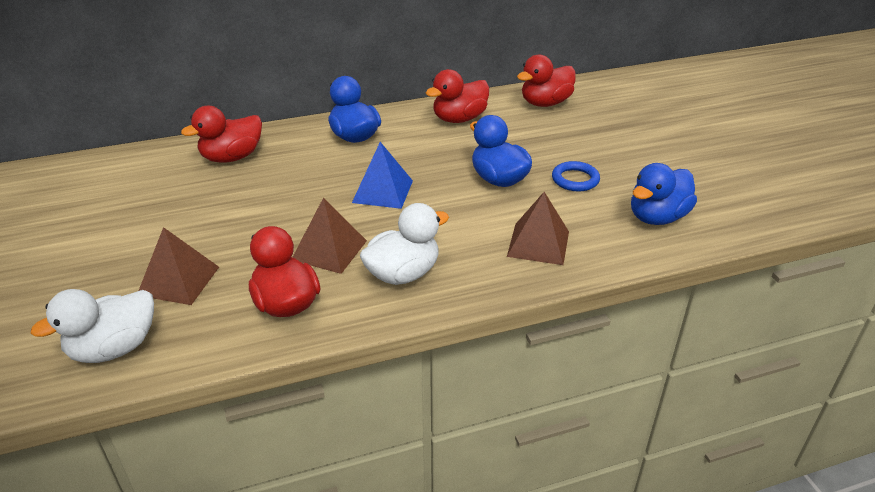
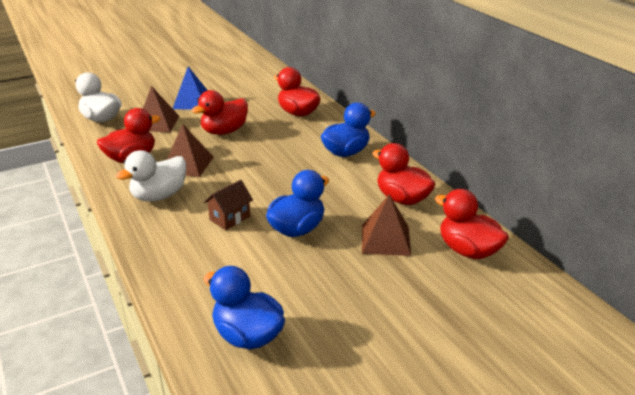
camera: 80 degrees right, 5 degrees down
blue pyramid [352,142,413,209] -> blue pyramid moved to [173,66,208,109]
white duck [360,203,449,285] -> white duck turned 90 degrees clockwise [116,150,186,201]
brown pyramid [507,192,569,265] -> brown pyramid moved to [362,194,411,256]
blue ring [552,161,600,192] -> none
none -> red duck [191,90,248,135]
none -> brown house [204,180,253,230]

